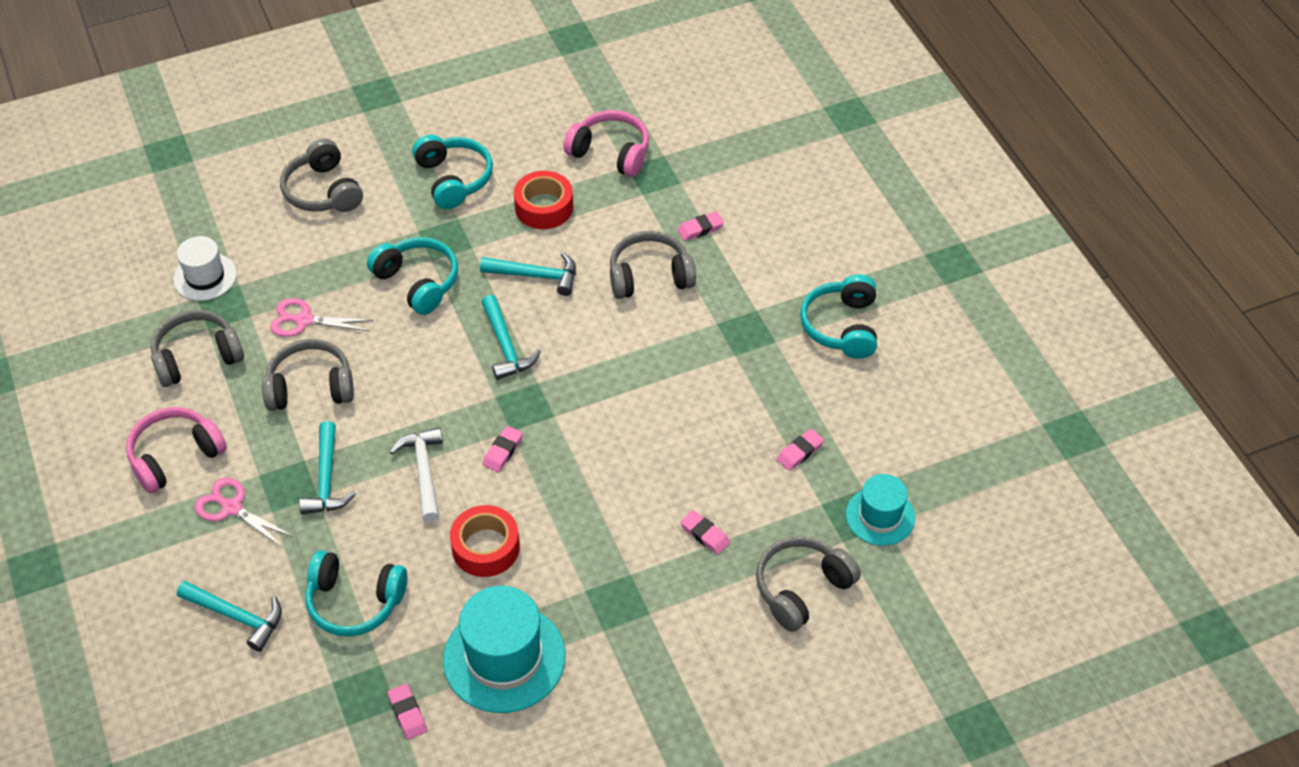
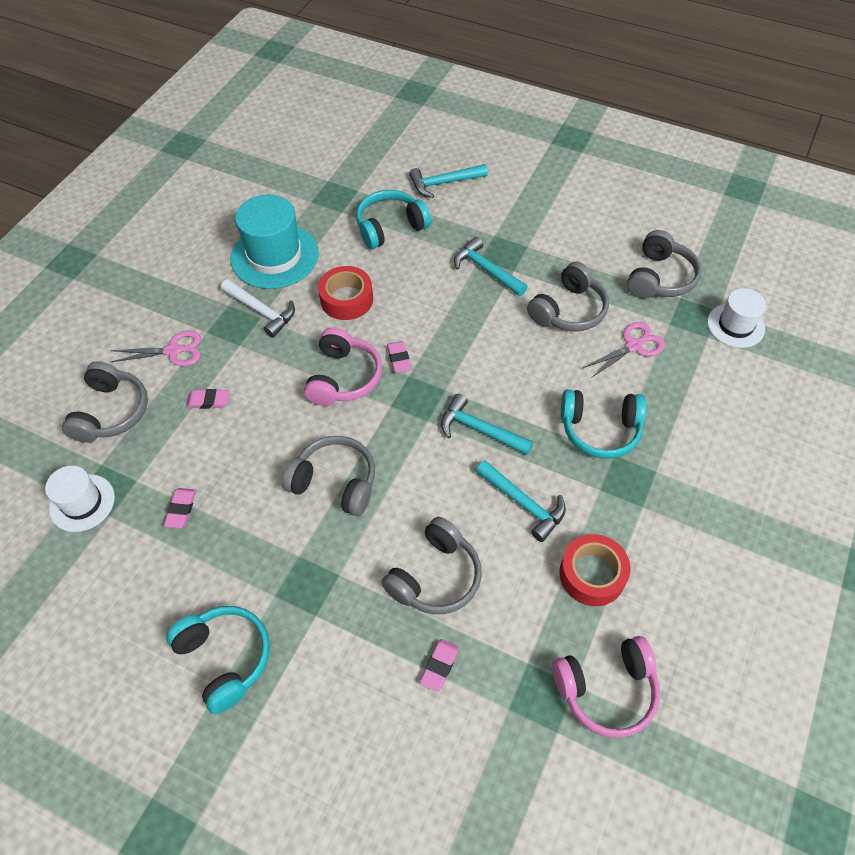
camera: 140 degrees right, 5 degrees up
pink headphones [126,407,227,494] -> pink headphones moved to [304,327,382,406]
pink scissors [195,477,294,548] -> pink scissors moved to [111,331,201,366]
grey headphones [280,139,363,212] -> grey headphones moved to [282,436,375,516]
pink eraser [388,684,427,739] -> none
white hammer [390,427,443,522] -> white hammer moved to [221,279,295,338]
turquoise headphones [412,135,493,209] -> none
turquoise hammer [480,252,576,296] -> turquoise hammer turned 105 degrees counterclockwise [476,460,566,542]
turquoise hat [846,474,915,546] -> white hat [45,466,115,532]

